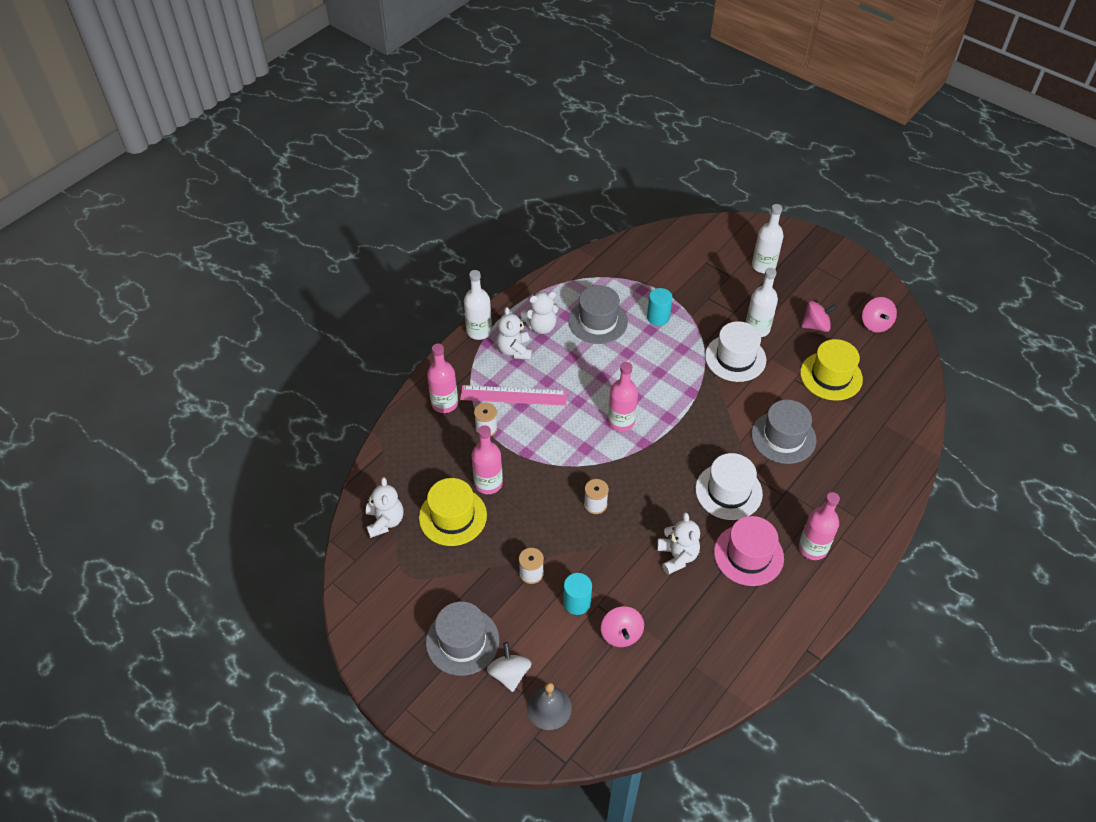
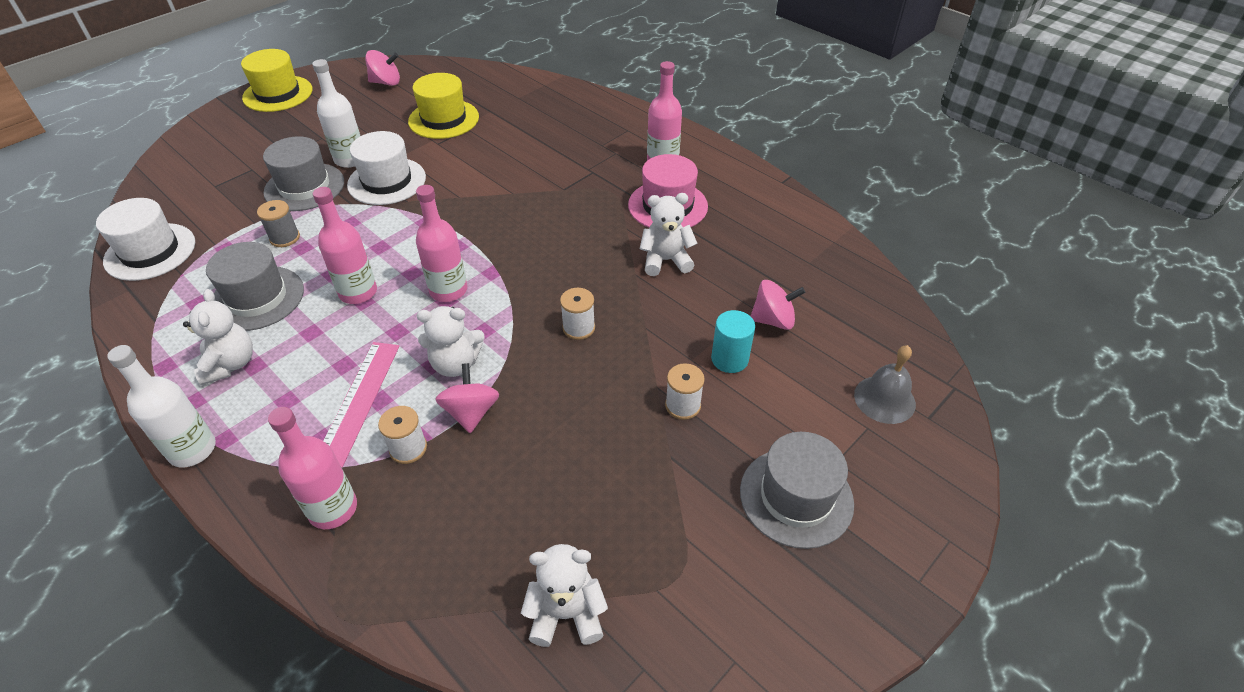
camera: 85 degrees left, 5 degrees down
yellow hat [419,478,487,546] -> yellow hat moved to [241,49,312,112]
pink bottle [472,425,503,494] -> pink bottle moved to [313,187,377,304]
white spinning top [487,642,531,692] -> none
white teddy bear [497,307,532,360] -> white teddy bear moved to [417,306,485,377]
turquoise cylinder [647,288,673,326] -> grey spool [257,200,300,247]
white hat [695,453,763,520] -> white hat moved to [96,198,195,281]
grey hat [751,400,816,464] -> grey hat moved to [263,136,344,211]
white bottle [752,204,784,274] -> none
pink spinning top [801,301,837,332] -> pink spinning top moved to [435,363,499,433]

